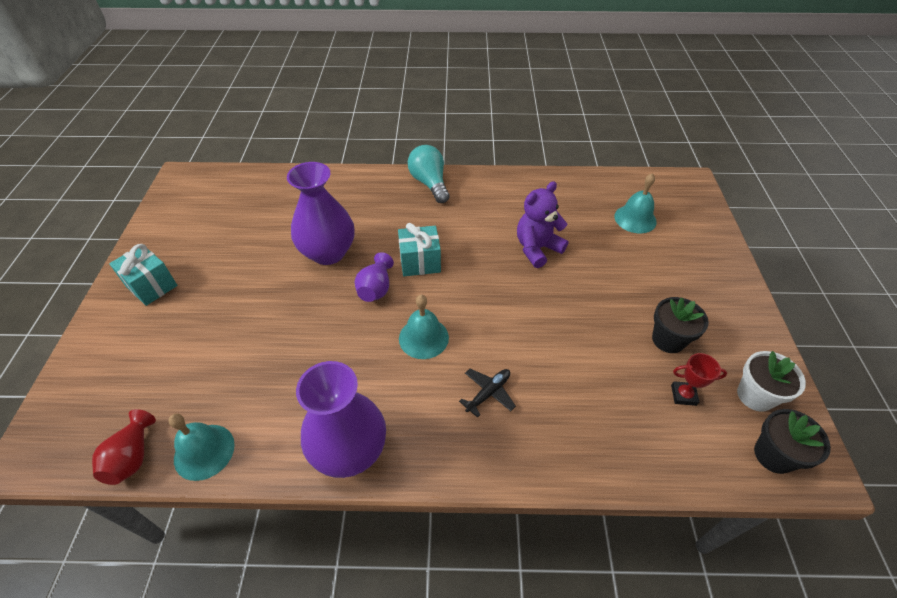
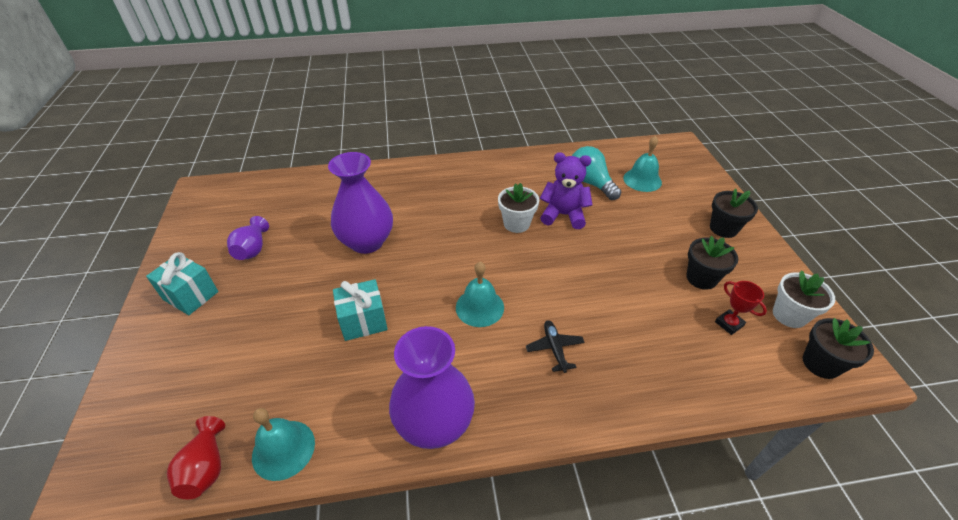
camera: 10 degrees left, 5 degrees down
purple vase [355,252,394,302] -> purple vase moved to [227,216,269,260]
turquoise gift [398,223,441,276] -> turquoise gift moved to [333,279,388,341]
turquoise light bulb [408,145,450,203] -> turquoise light bulb moved to [572,146,621,200]
black plane [459,369,516,418] -> black plane turned 45 degrees counterclockwise [526,320,585,373]
purple teddy bear [517,181,568,268] -> purple teddy bear turned 60 degrees clockwise [540,152,593,229]
red trophy [671,353,727,406] -> red trophy turned 60 degrees clockwise [715,281,767,335]
none -> white flower pot [498,183,539,233]
none -> black flower pot [710,188,758,238]

